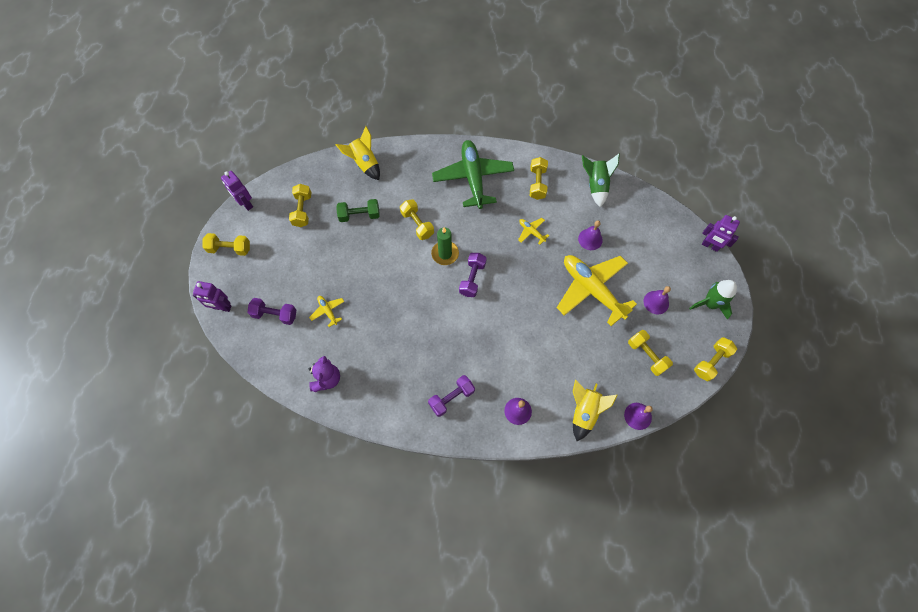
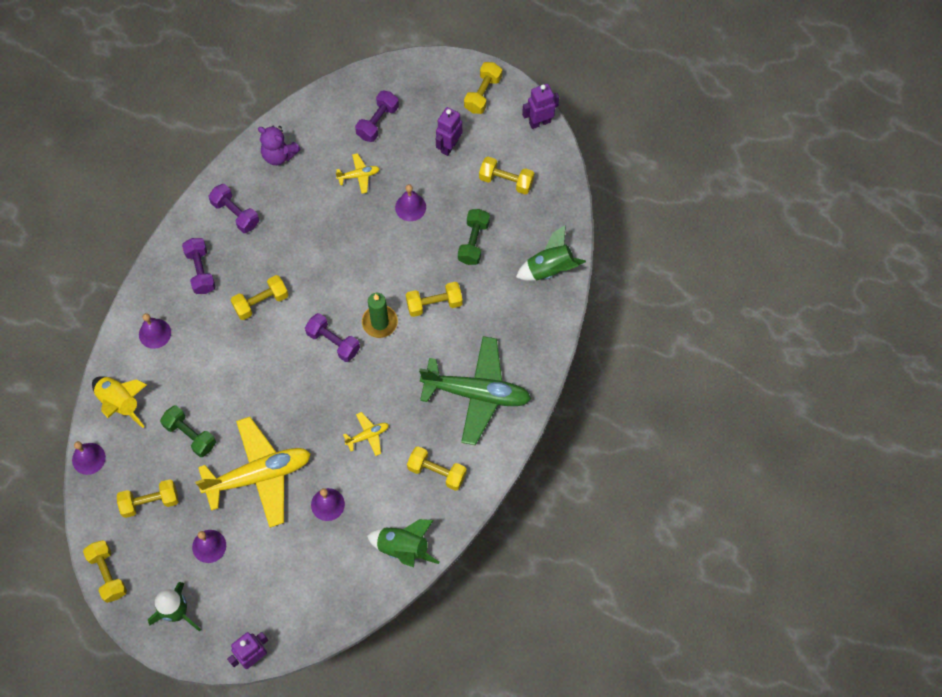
camera: 110 degrees right, 0 degrees up
purple robot [193,281,231,312] -> purple robot moved to [436,107,462,156]
yellow rocket [336,126,380,180] -> green rocket [516,225,586,281]
none -> green dumbbell [160,406,216,457]
none -> purple dumbbell [209,184,259,233]
none -> yellow dumbbell [231,275,288,320]
none -> purple bell [395,184,426,221]

